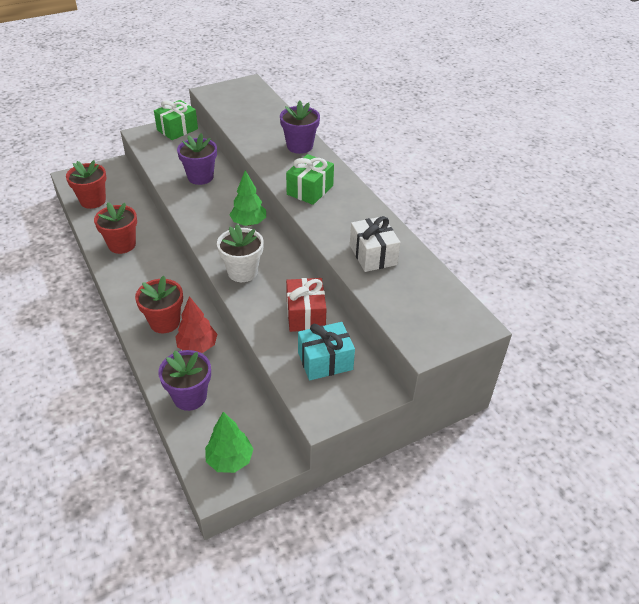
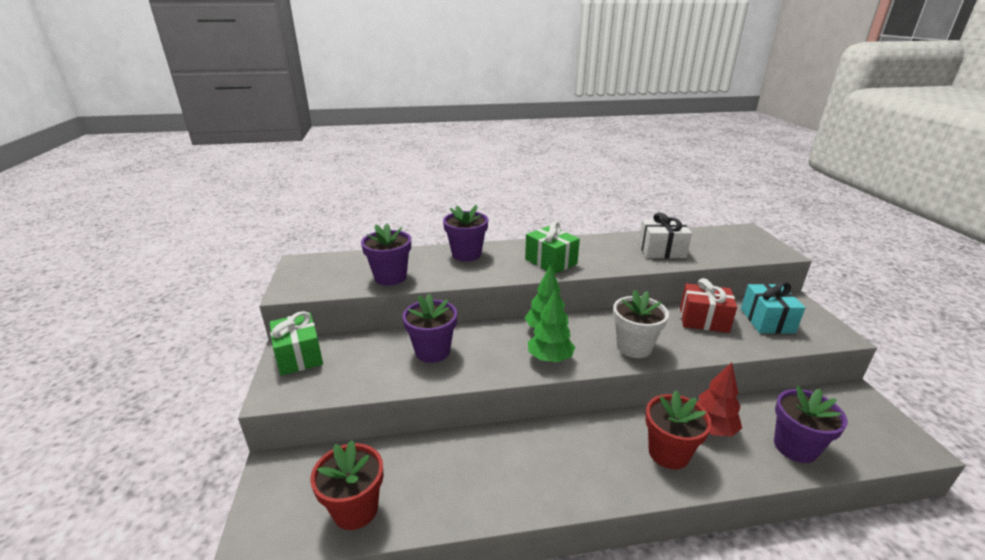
camera: 70 degrees left, 15 degrees down
red flower pot [94,202,137,254] -> none
green tree [205,412,253,473] -> green tree moved to [528,290,575,362]
none -> purple flower pot [361,223,411,286]

